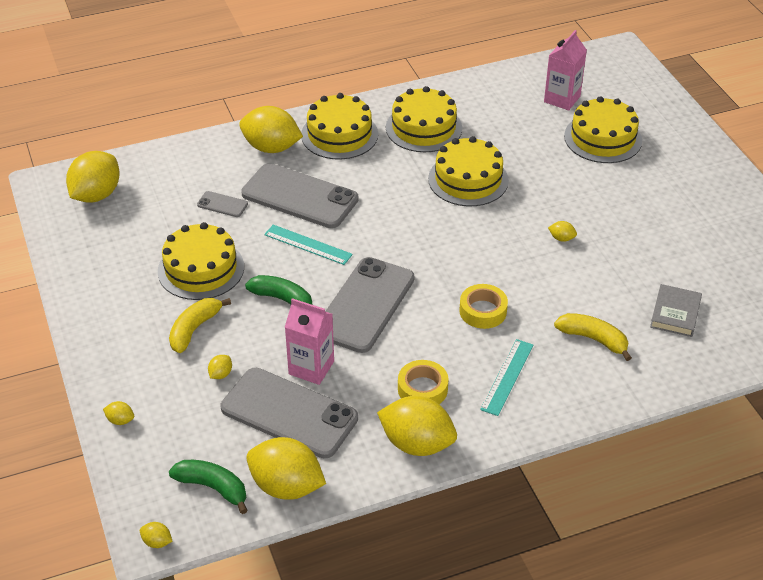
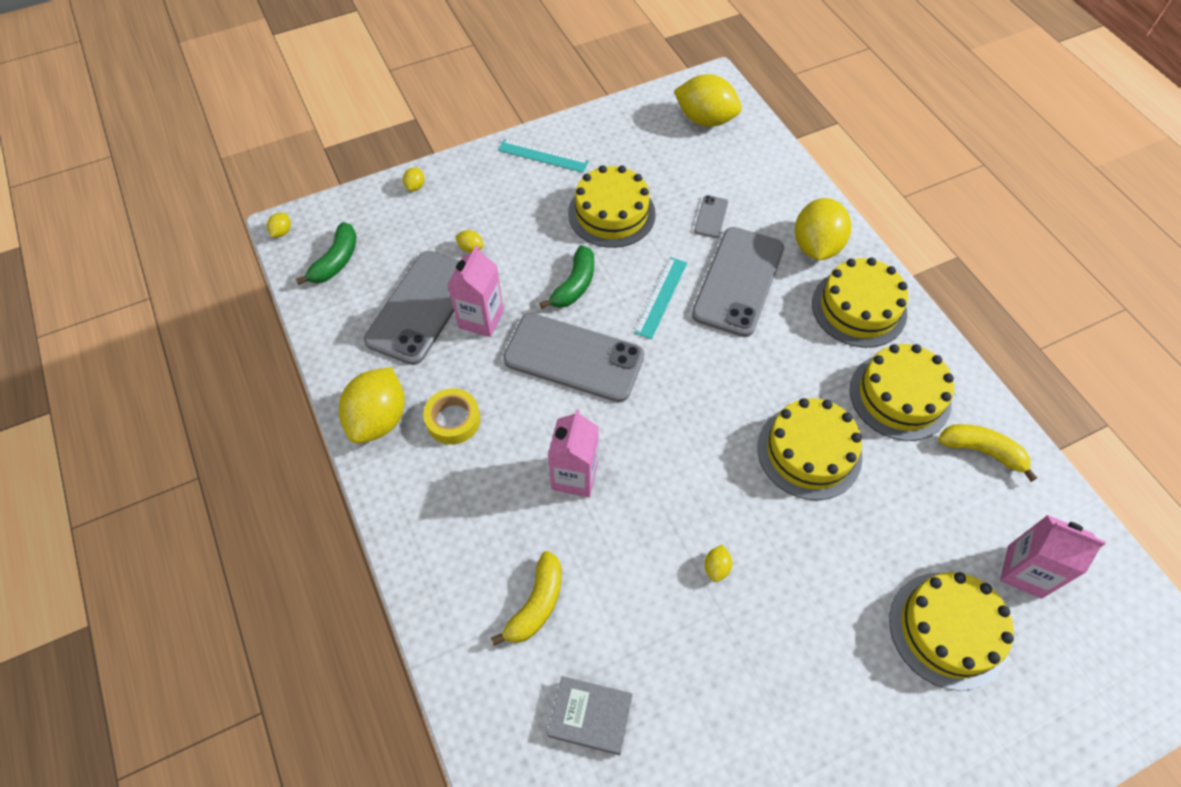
camera: 85 degrees right, 15 degrees up
yellow banana [169,298,231,353] -> yellow banana moved to [938,424,1037,482]
yellow lemon [247,437,326,500] -> none
yellow tape [459,284,508,329] -> pink carton [548,409,599,497]
turquoise ruler [480,339,534,416] -> turquoise ruler moved to [498,139,589,173]

